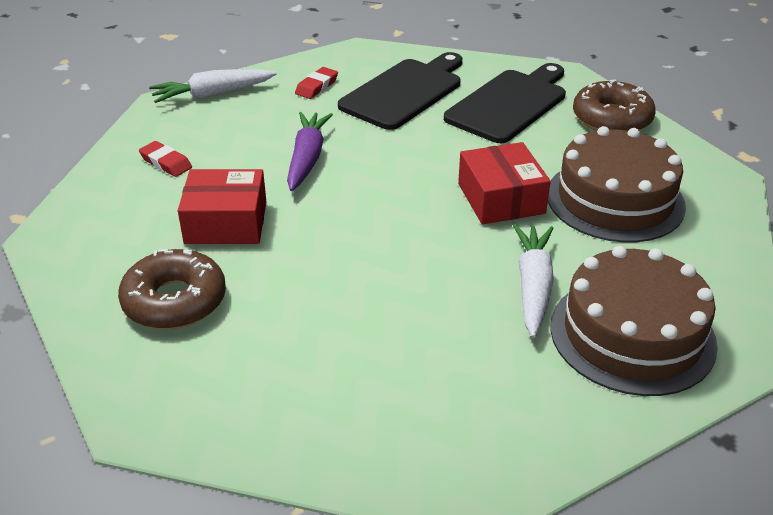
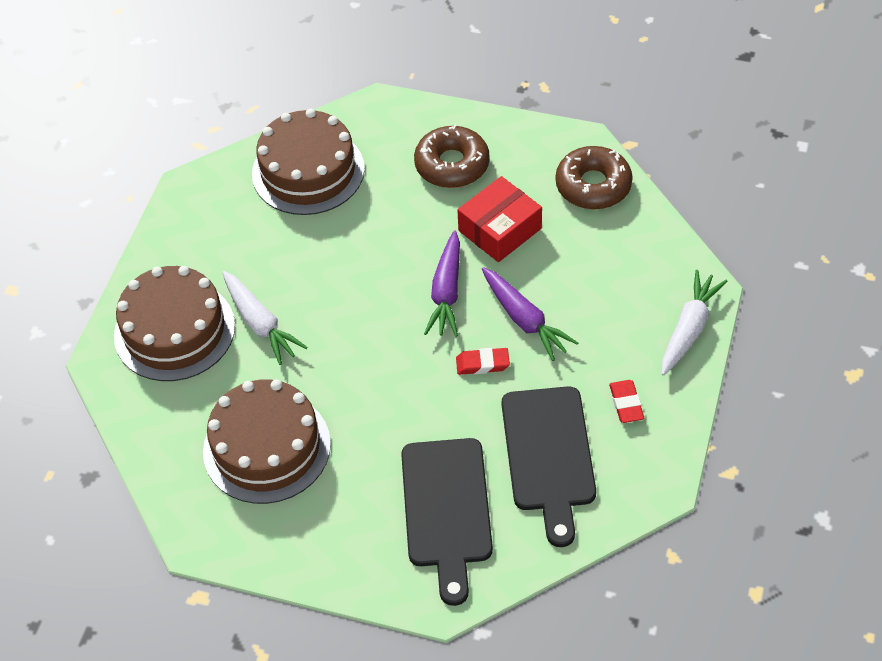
camera: 140 degrees right, 15 degrees up
red eraser [139,141,192,177] -> red eraser moved to [456,348,510,375]
red box [458,142,551,224] -> none
brown donut [573,80,656,131] -> brown donut moved to [555,146,633,210]
none -> brown cake [252,109,365,215]
none -> purple carrot [424,230,460,337]

